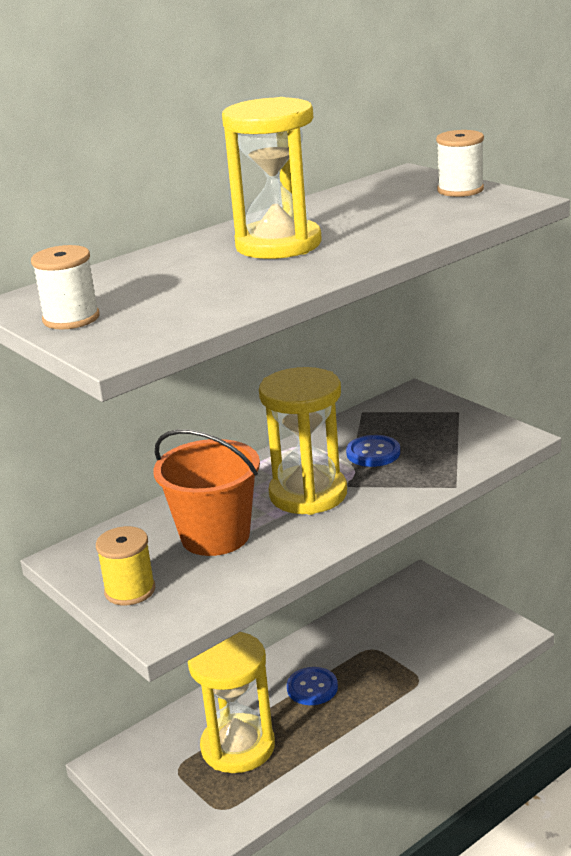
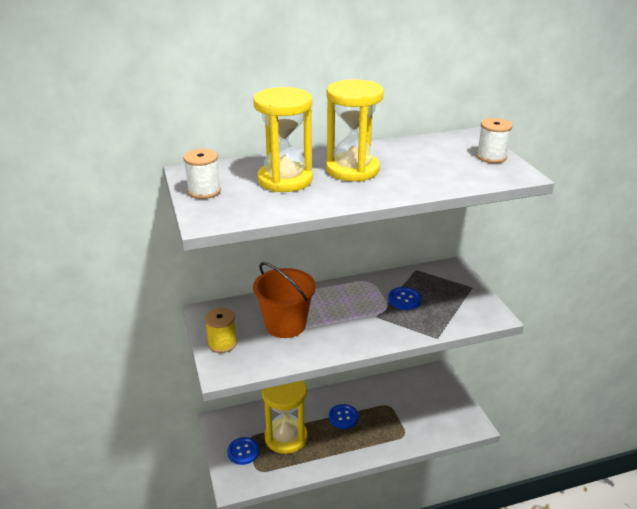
camera: 20 degrees right, 5 degrees up
yellow hourglass [259,367,347,515] -> yellow hourglass moved to [253,87,313,192]
none -> blue button [227,437,259,465]

